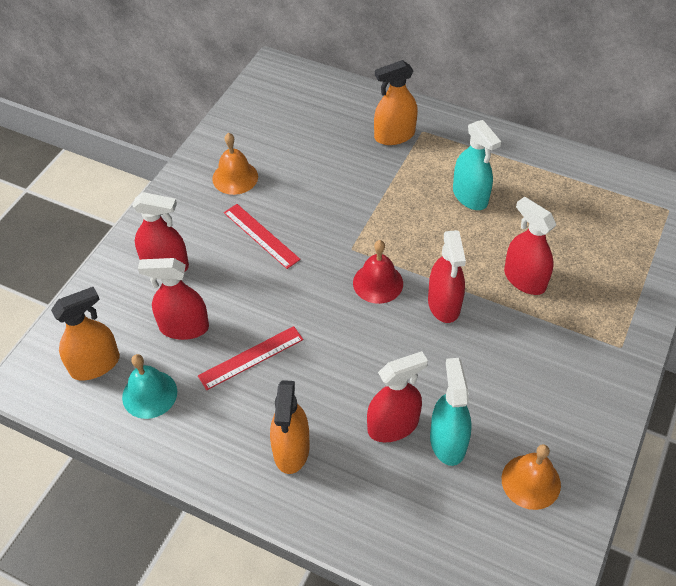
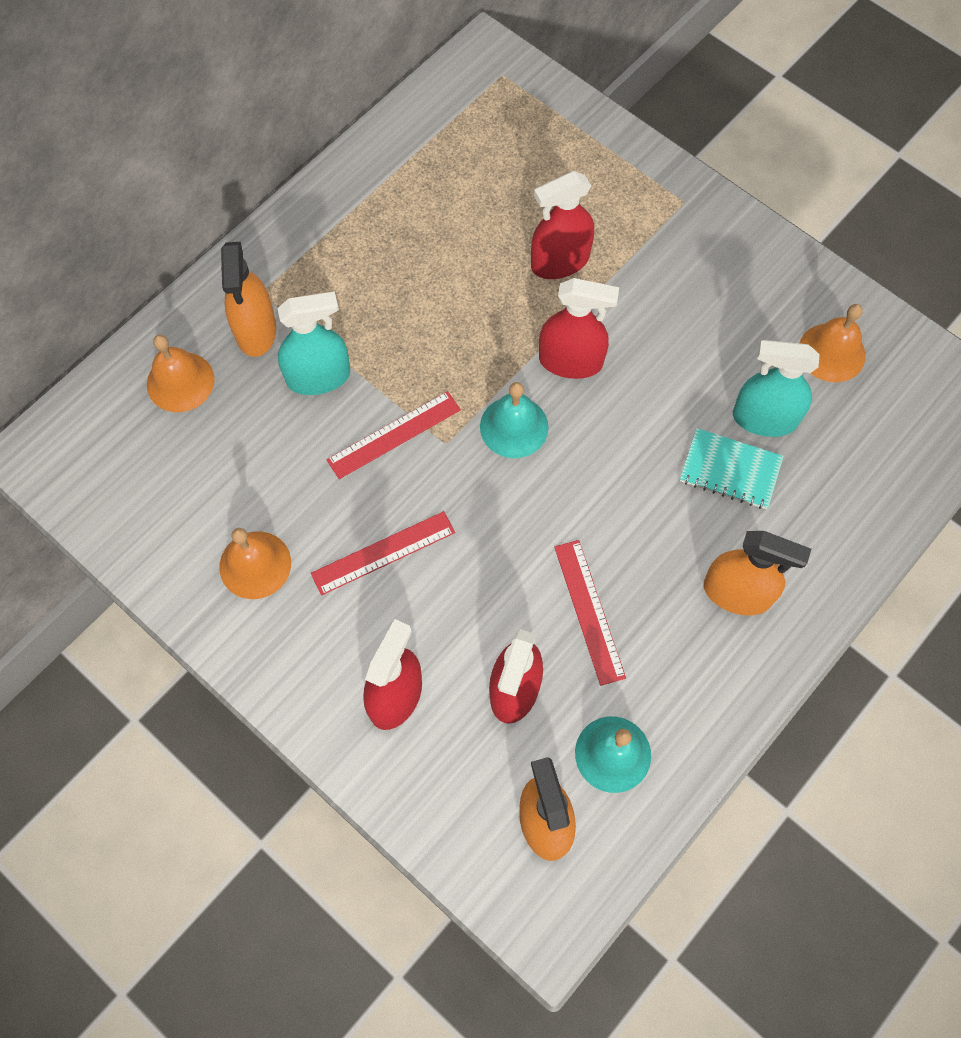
camera: 75 degrees left, 15 degrees up
red bell [353,240,403,304] -> turquoise bell [480,382,549,458]
red spray bottle [367,351,428,442] -> turquoise notebook [680,428,784,509]
turquoise spray bottle [453,120,501,210] -> turquoise spray bottle moved to [277,292,350,395]
none -> orange bell [147,335,215,412]
none -> red ruler [326,391,461,479]

